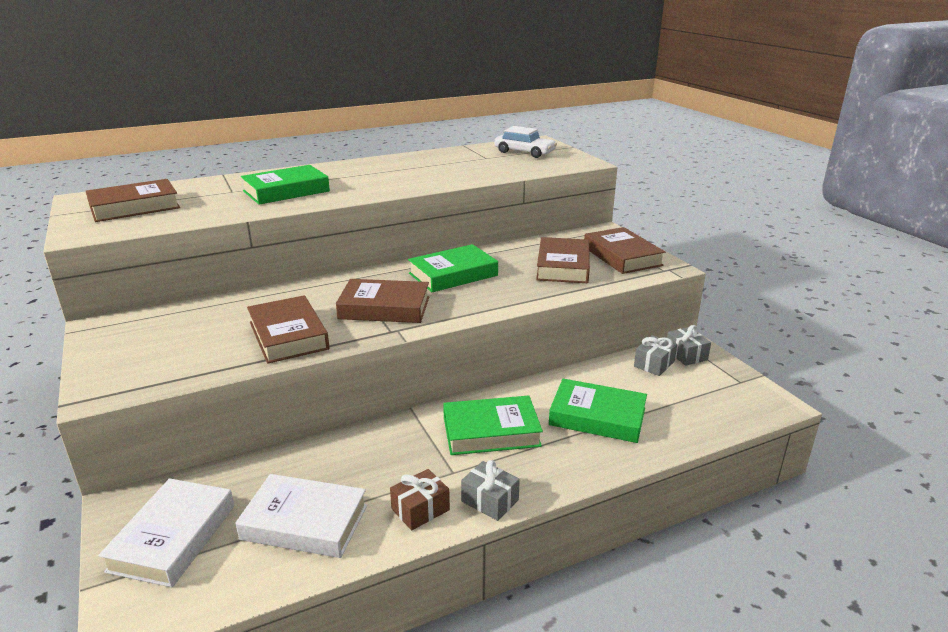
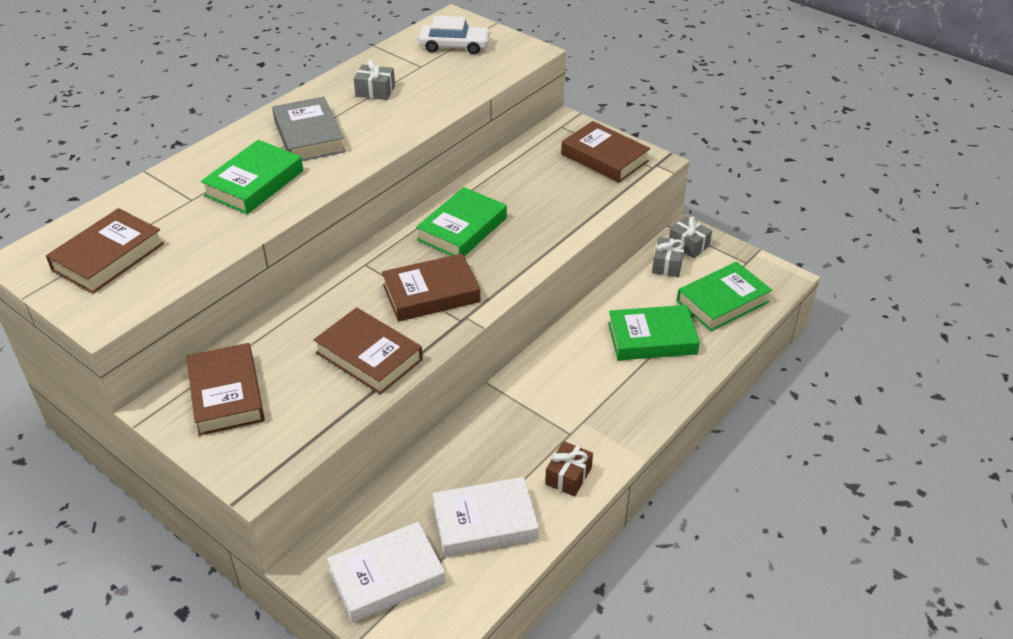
camera: 25 degrees left, 15 degrees up
white book [98,478,234,588] -> white book turned 75 degrees clockwise [327,522,446,622]
green book [443,395,543,455] -> green book moved to [677,262,772,331]
grey gift [461,460,520,521] -> grey gift moved to [354,60,395,100]
brown book [536,237,590,283] -> brown book moved to [186,343,265,436]
none -> grey book [272,97,346,161]

